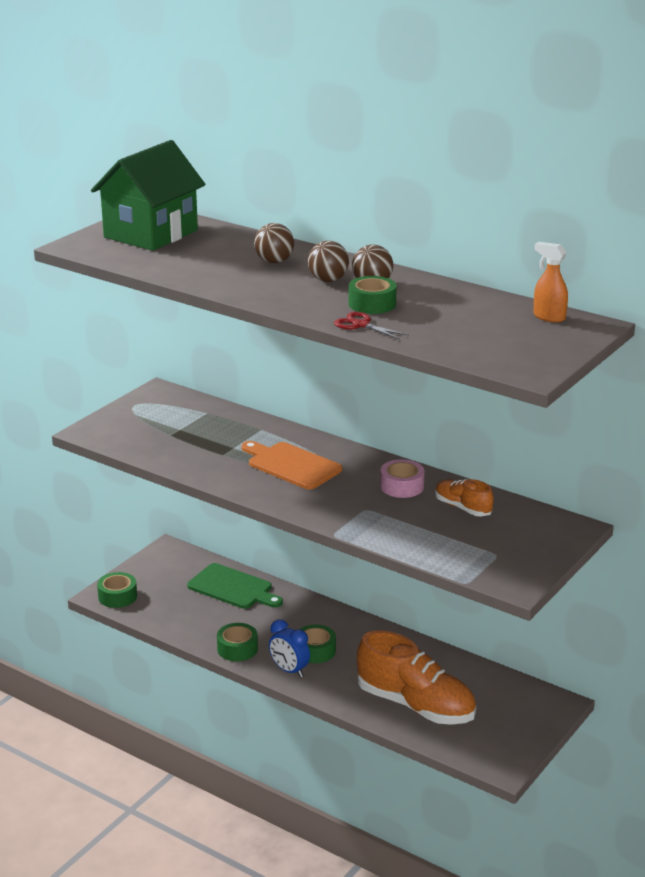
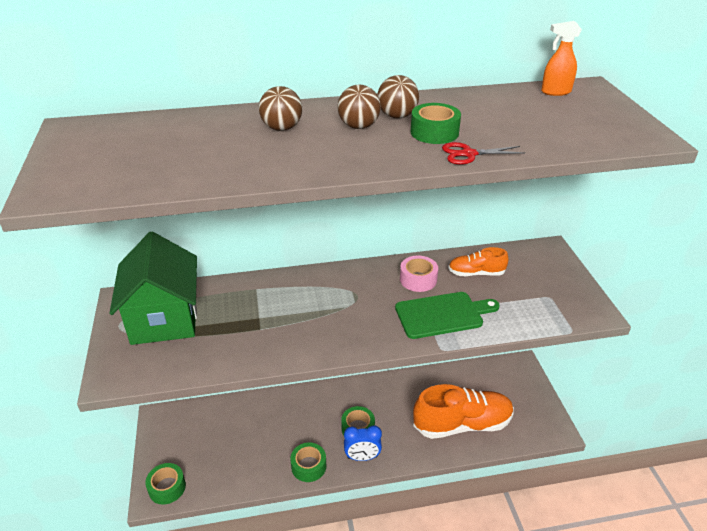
camera: 45 degrees left, 10 degrees up
green house [91,140,205,251] -> green house moved to [109,231,197,345]
green cutting board [187,563,283,609] -> green cutting board moved to [395,292,500,339]
orange cutting board [241,441,342,490] -> none

